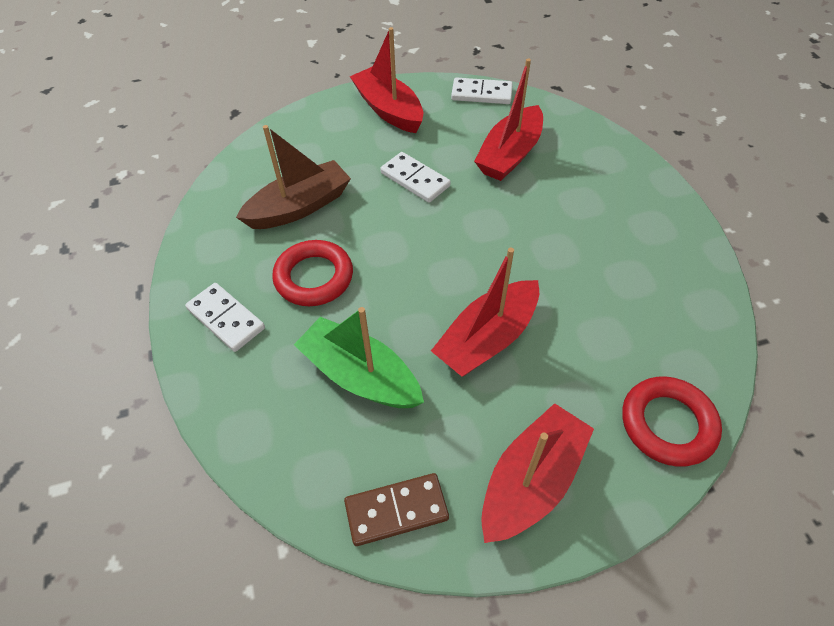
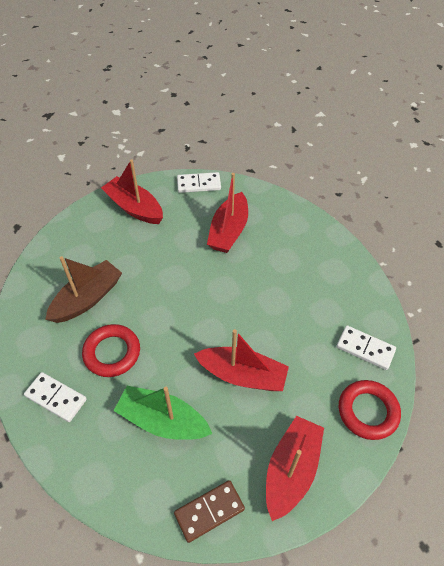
camera: 15 degrees left, 0 degrees up
white domino [380,152,451,203] -> white domino moved to [336,325,396,370]
red boat [431,248,539,377] -> red boat turned 105 degrees counterclockwise [194,329,289,391]

